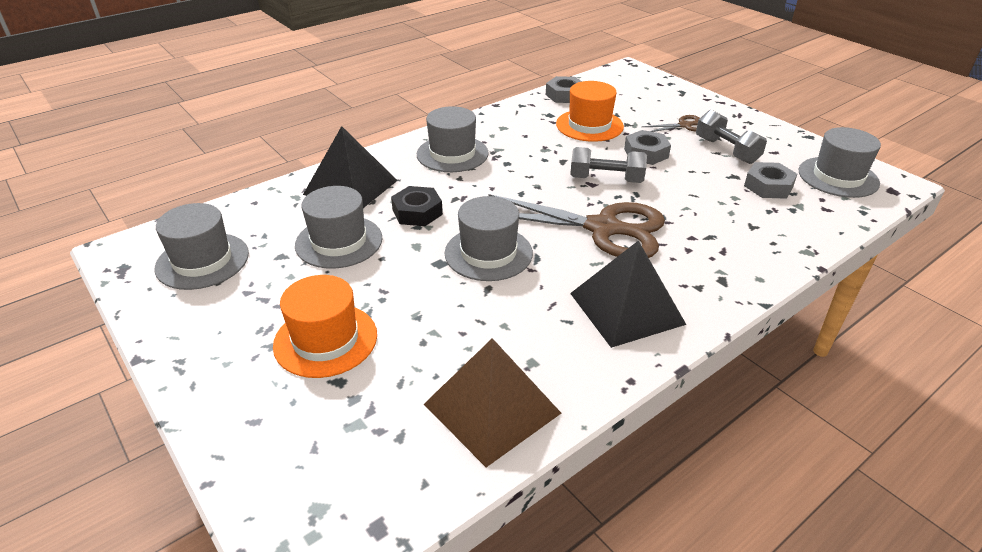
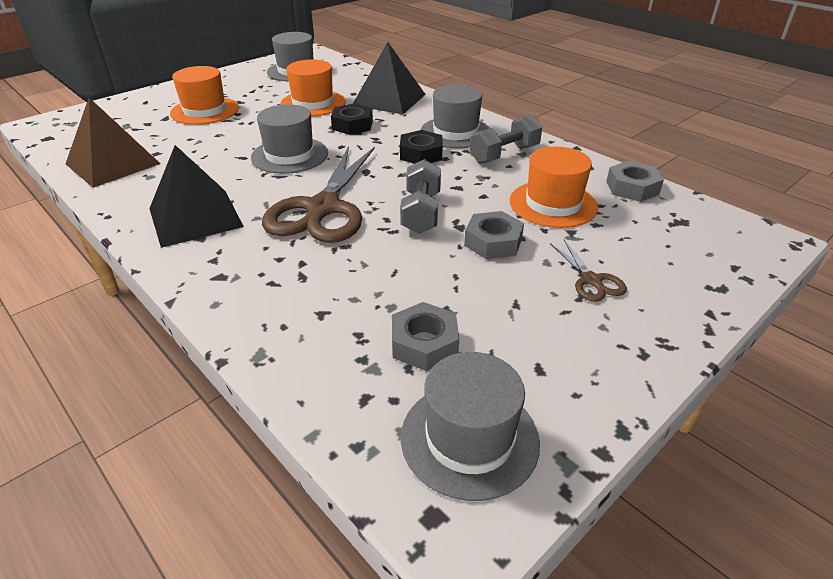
camera: 85 degrees right, 0 degrees up
grey hat [295,186,383,268] -> orange hat [280,59,346,116]
grey dumbbell [696,110,767,164] -> grey dumbbell moved to [470,115,542,164]
none -> black nut [400,130,443,164]

